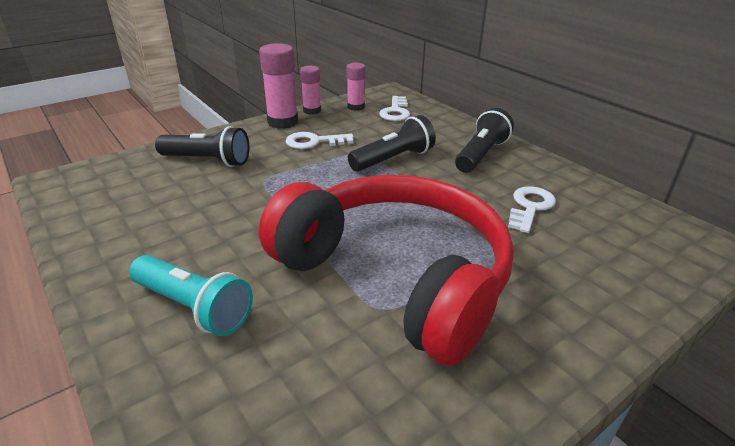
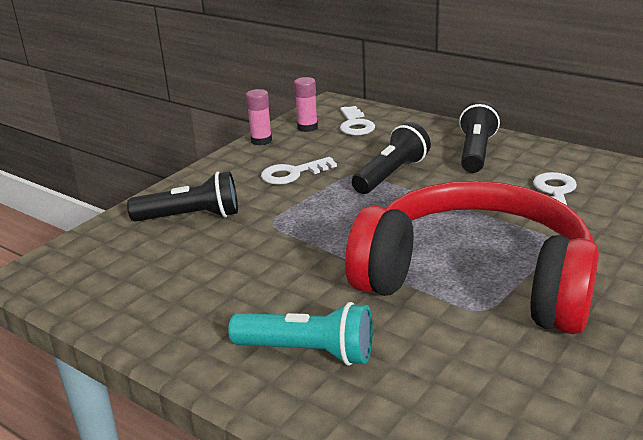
camera: 15 degrees left, 5 degrees down
pink glue stick [259,43,298,129] -> none

